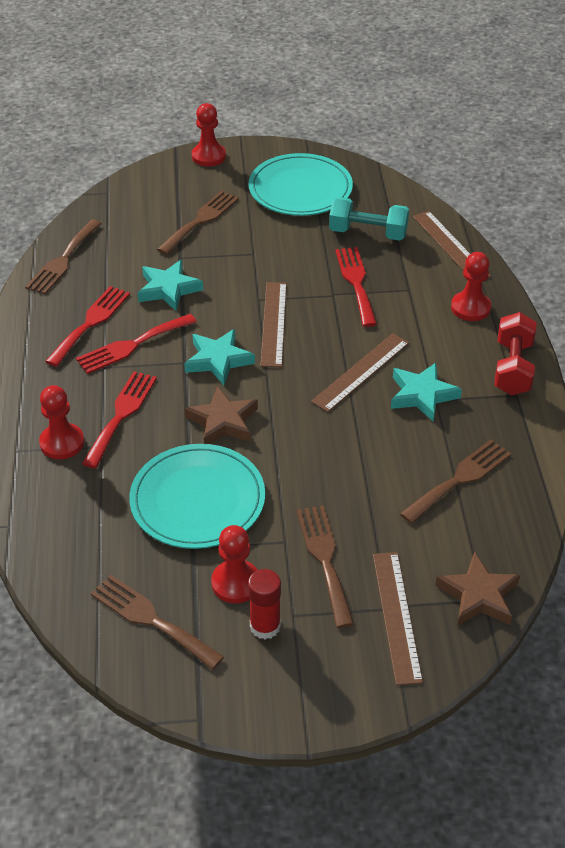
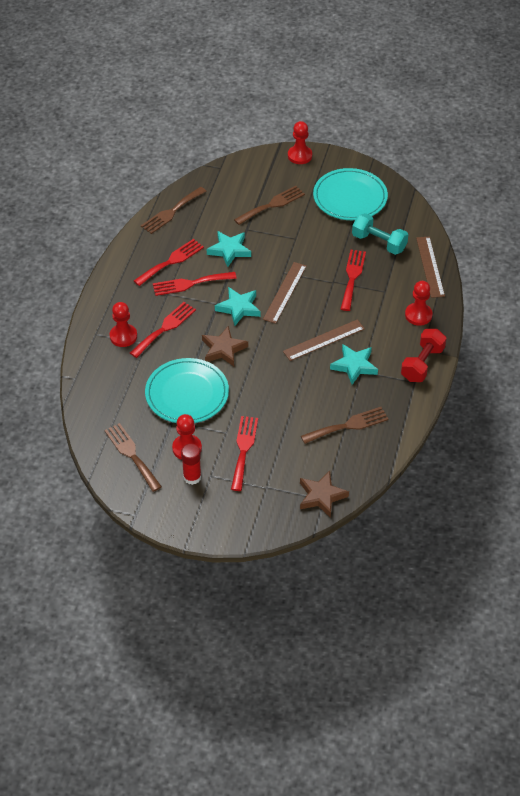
camera: 20 degrees right, 5 degrees up
brown fork [297,505,354,628] -> red fork [231,416,258,491]
brown ruler [373,552,423,685] -> none

